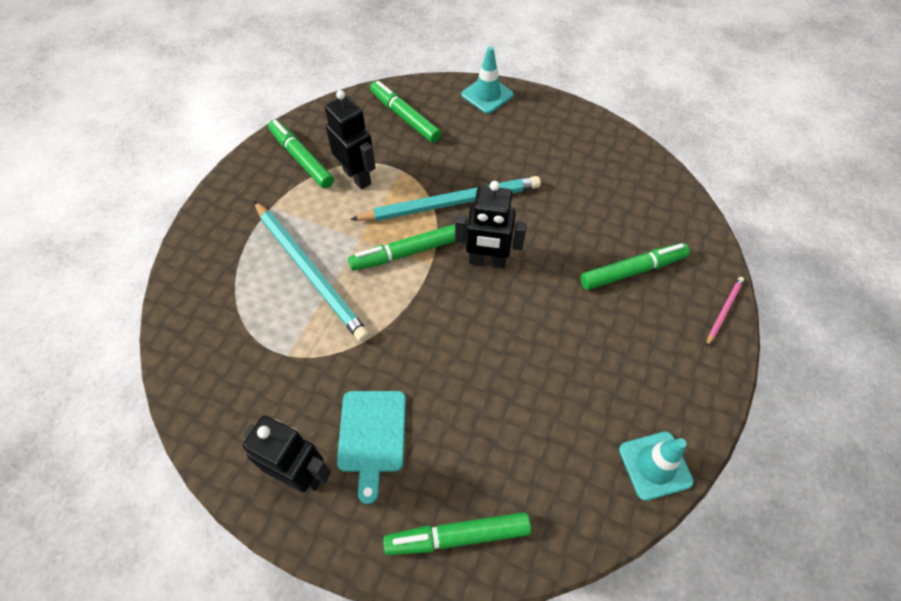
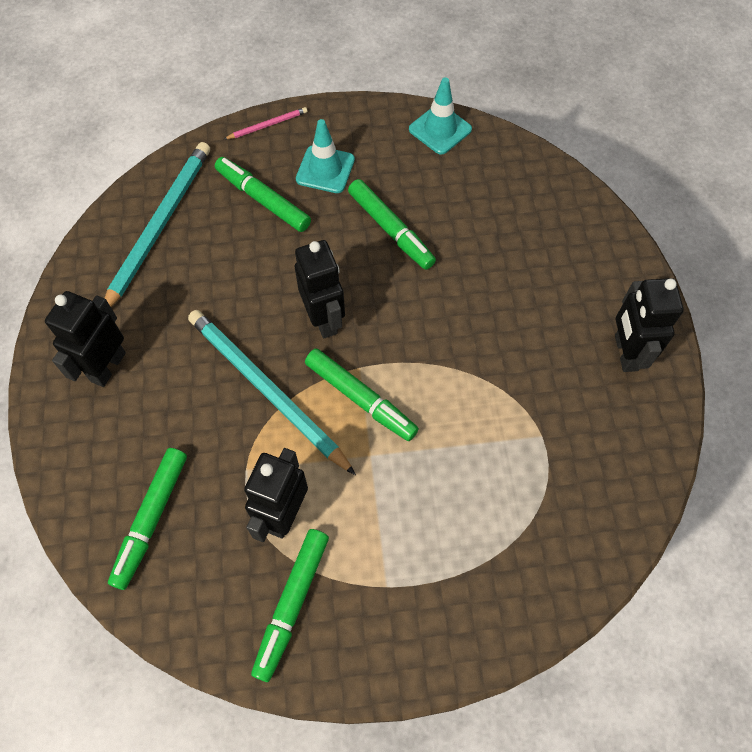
camera: 120 degrees left, 5 degrees up
turquoise pencil [254,201,370,342] -> turquoise pencil moved to [105,142,210,307]
turquoise cutting board [337,391,406,504] -> none
green marker [383,512,531,555] -> green marker moved to [348,179,436,270]
turquoise traffic cone [461,46,514,114] -> turquoise traffic cone moved to [296,119,355,193]
pink pencil [706,277,744,347] -> pink pencil turned 150 degrees clockwise [224,107,307,139]
none -> black robot [45,291,126,387]

